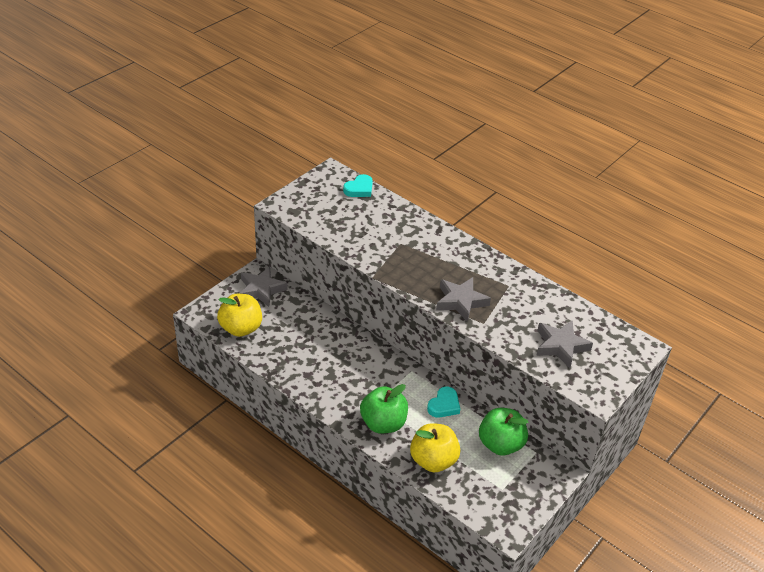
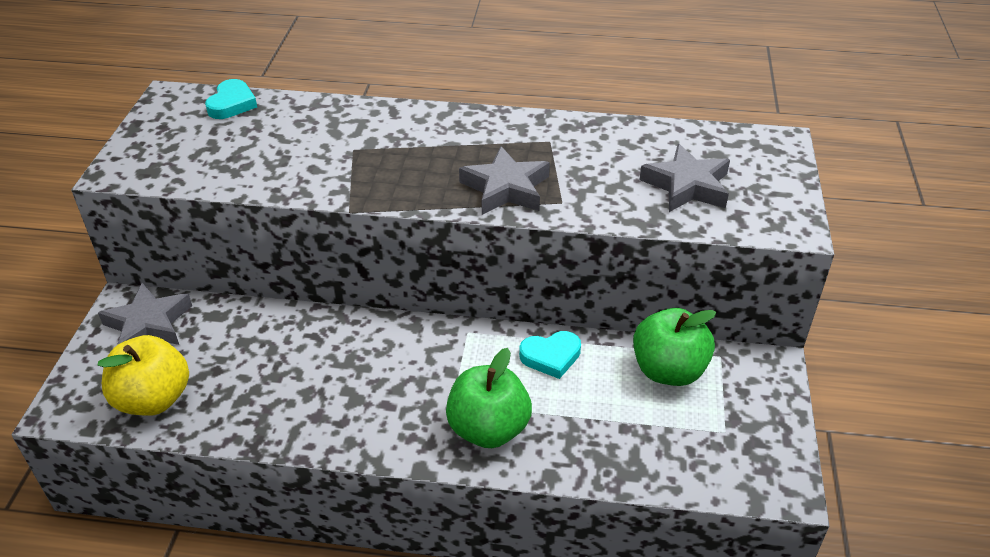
camera: 30 degrees left, 0 degrees up
yellow apple [410,423,460,472] -> none
turquoise heart [427,386,460,418] -> turquoise heart turned 75 degrees clockwise [519,331,581,379]

